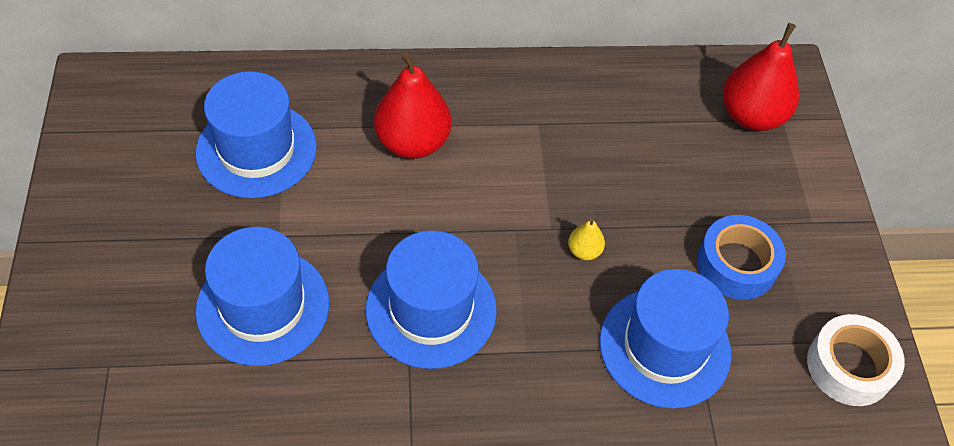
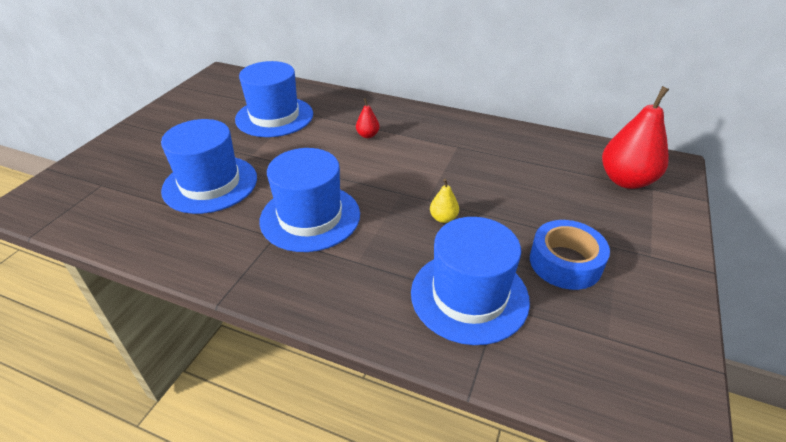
camera: 30 degrees right, 15 degrees down
red pear [374,51,451,159] -> red pear [356,98,380,138], size x0.45
white tape [807,314,905,406] -> none

